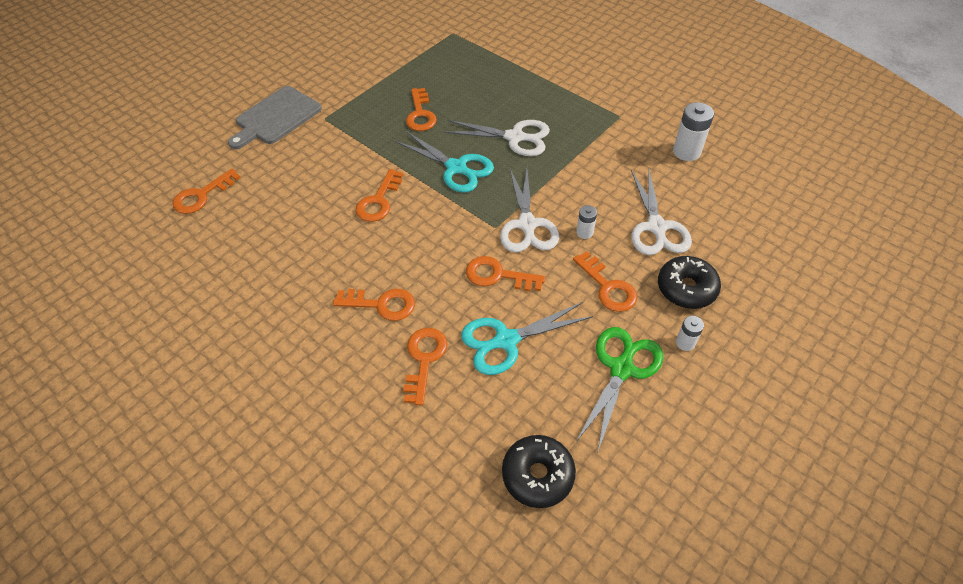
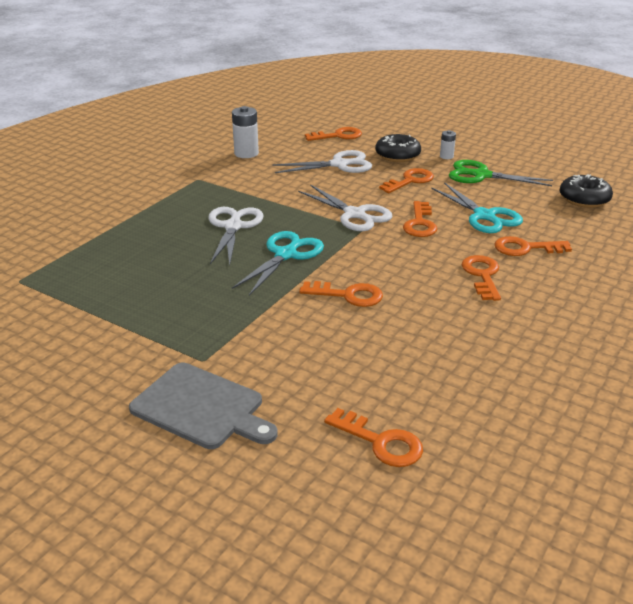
camera: 100 degrees left, 20 degrees down
orange key [406,88,437,131] -> orange key moved to [305,127,362,141]
white scissors [500,169,559,252] -> white scissors turned 60 degrees clockwise [298,184,393,231]
white battery [576,205,597,239] -> none

